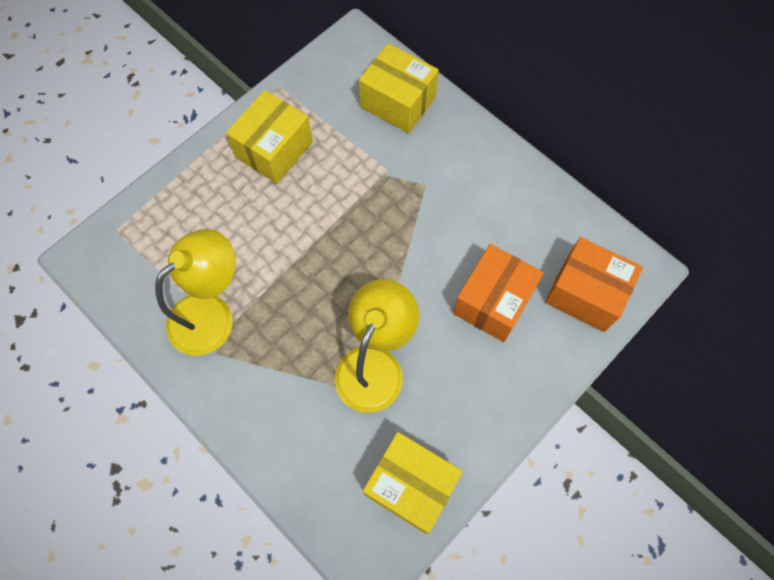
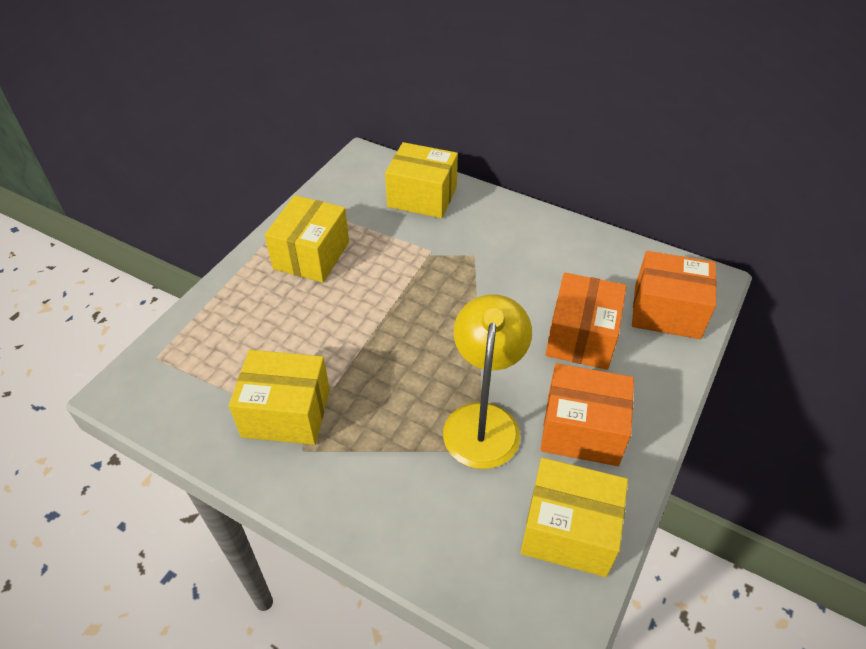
camera: 15 degrees left, 20 degrees down
yellow lamp [155,229,236,356] -> yellow box [229,350,330,445]
none -> orange box [540,363,634,466]

